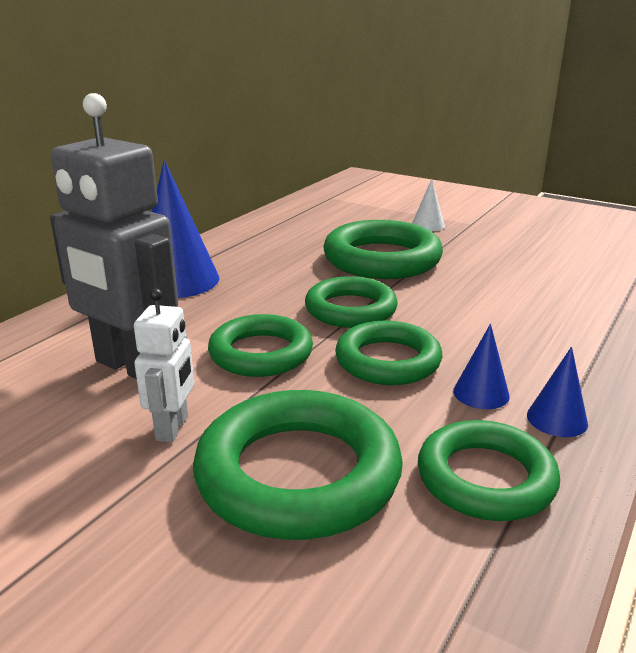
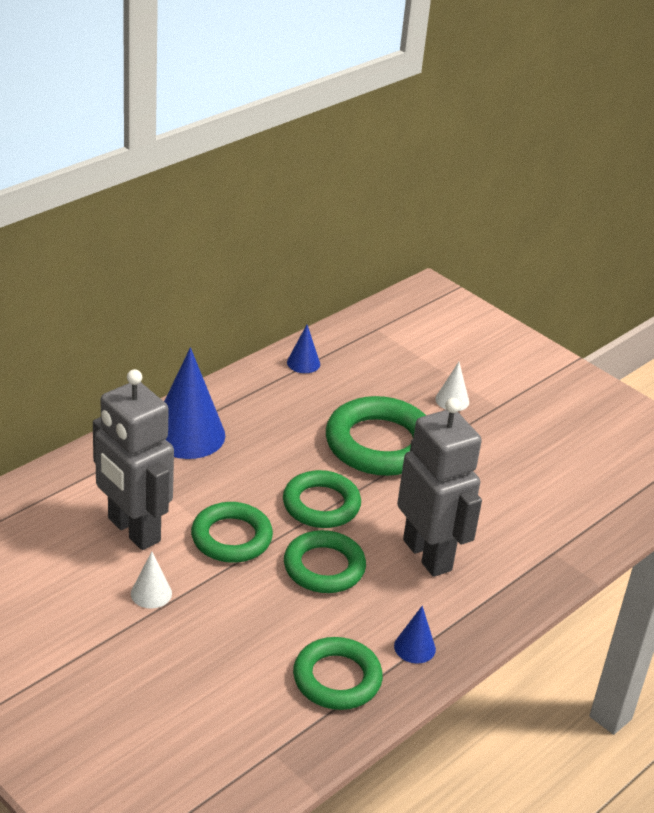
camera: 10 degrees right, 10 degrees up
white robot [134,288,194,442] -> white cone [131,551,172,609]
green ring [193,390,403,540] -> none
blue cone [453,324,510,409] -> blue cone moved to [287,325,320,373]
none -> grey robot [397,398,482,577]

